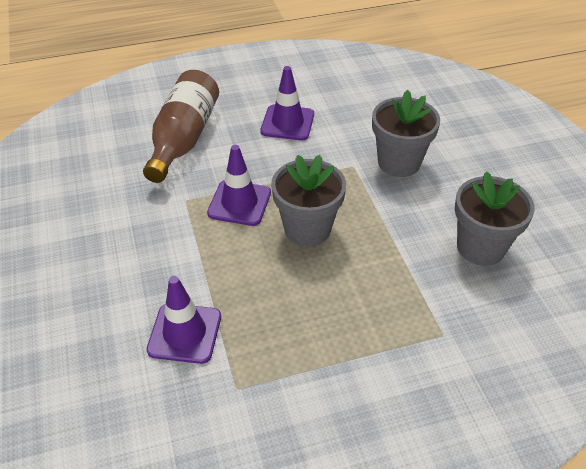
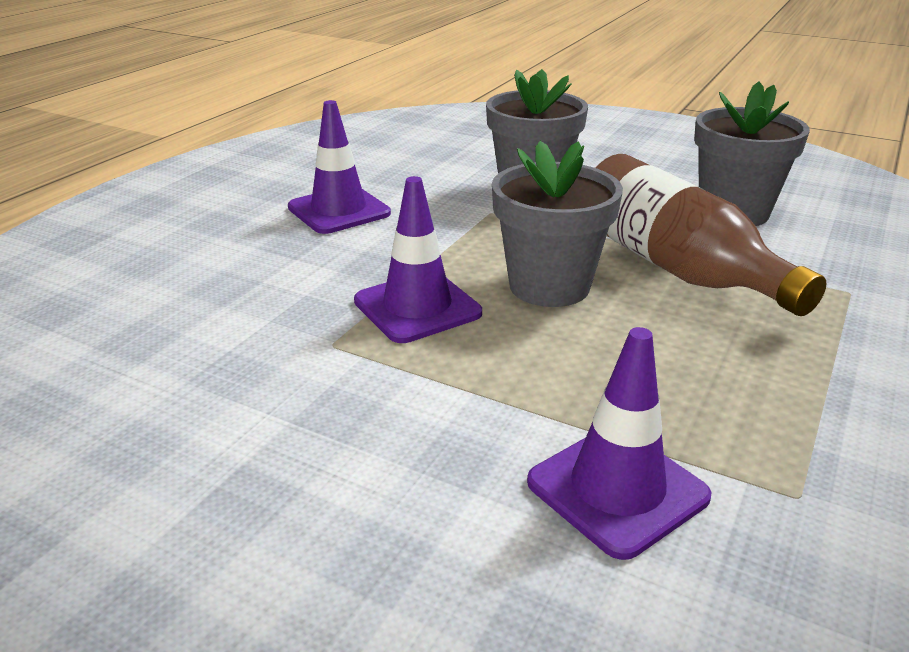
camera: 45 degrees left, 15 degrees down
brown bottle [143,70,219,183] -> brown bottle moved to [596,154,827,316]

